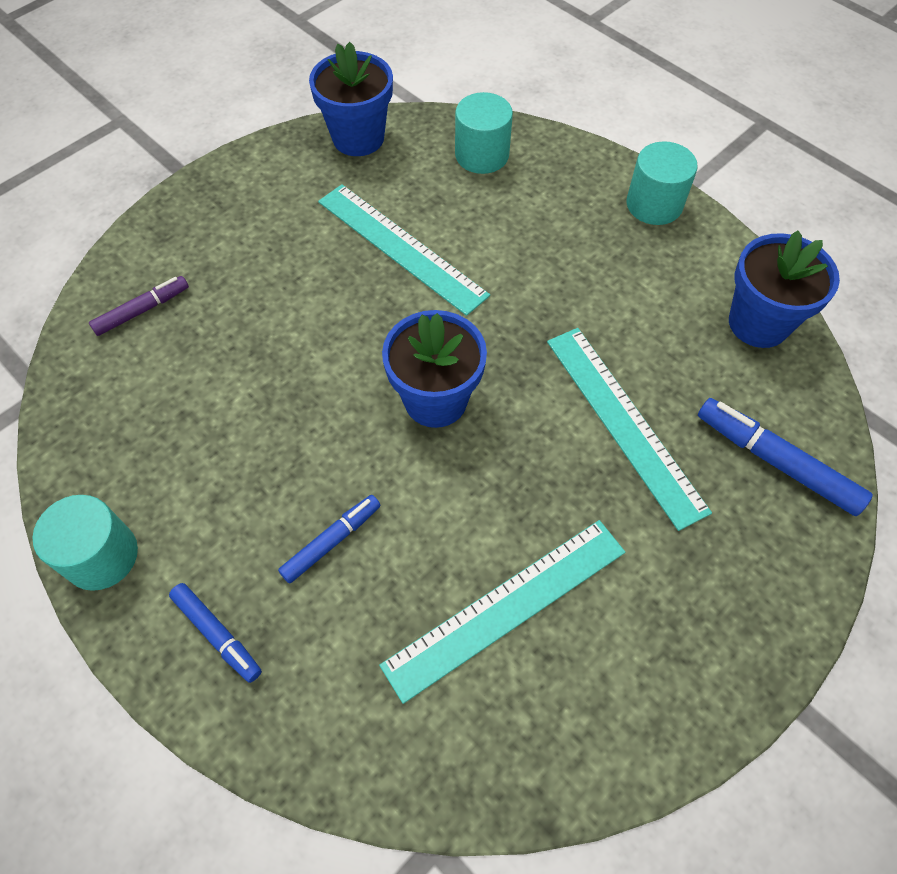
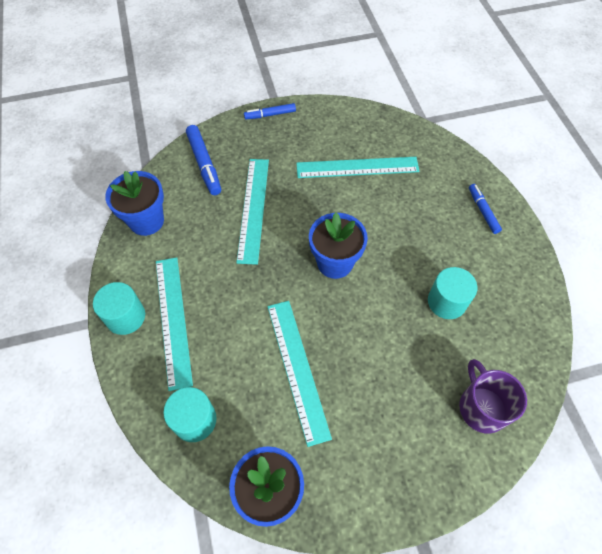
camera: 150 degrees left, 0 degrees up
turquoise cylinder [32,495,138,591] -> turquoise cylinder moved to [428,267,477,319]
purple marker [89,276,189,336] -> purple mug [459,359,527,434]
blue marker [278,495,380,584] -> blue marker moved to [244,103,296,119]
none -> turquoise ruler [156,257,193,391]

